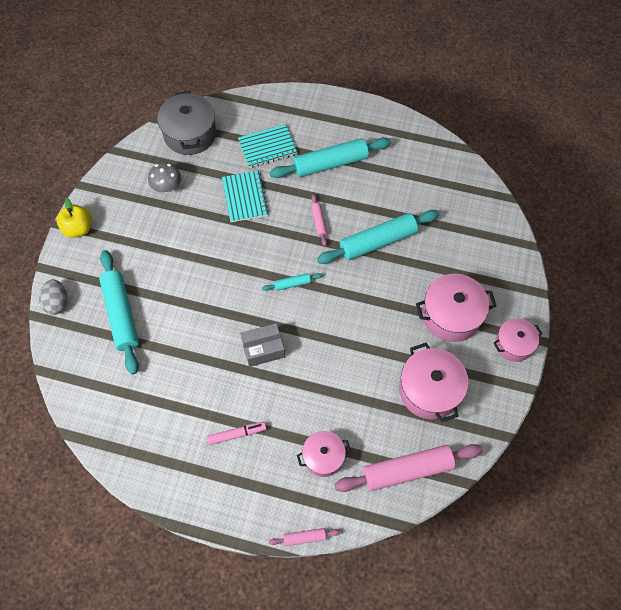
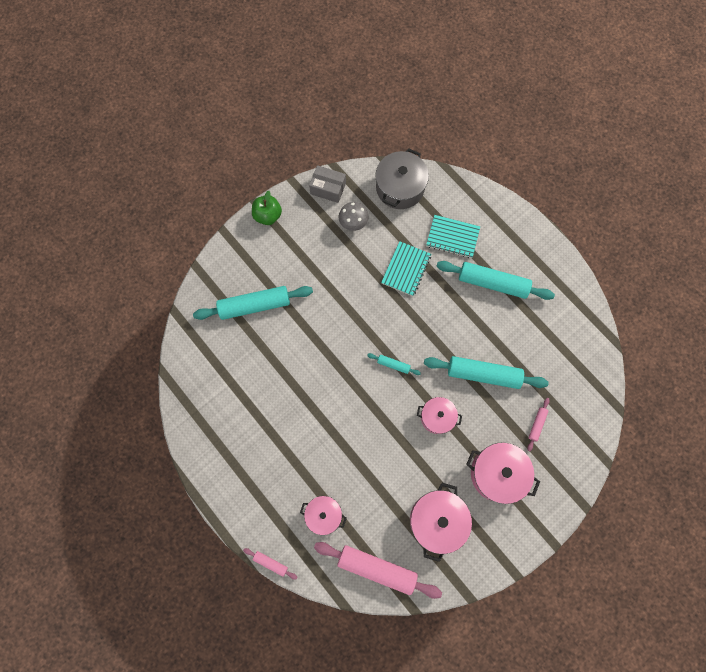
camera: 35 degrees right, 10 degrees up
grey egg [39,279,68,315] -> none
yellow apple [56,198,92,238] -> green apple [252,191,282,225]
turquoise rolling pin [99,250,139,375] -> turquoise rolling pin turned 60 degrees clockwise [193,286,313,320]
pink marker [207,422,266,445] -> none
grey box [240,323,285,367] -> grey box moved to [309,165,346,203]
pink rolling pin [311,194,327,246] -> pink rolling pin moved to [527,398,550,451]
pink pot [494,318,542,362] -> pink pot moved to [417,397,462,434]

